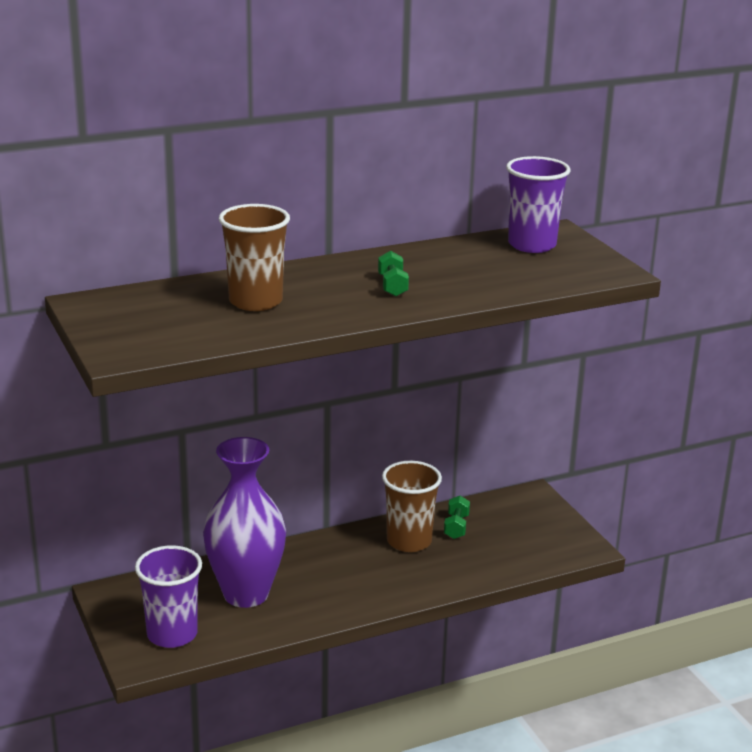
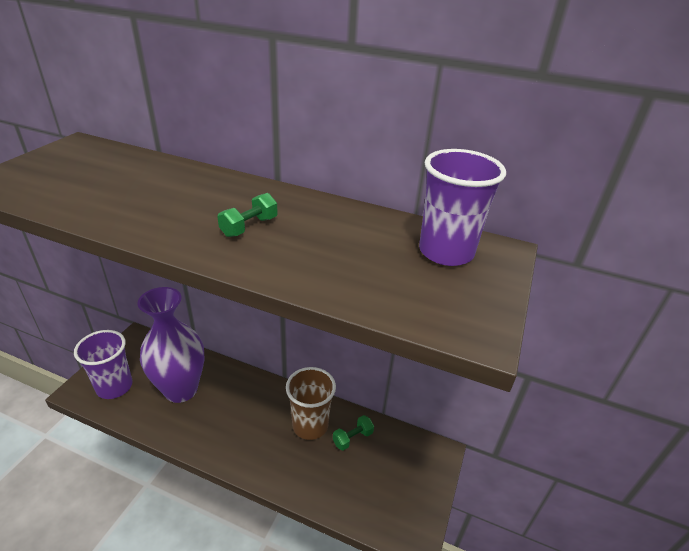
camera: 45 degrees right, 10 degrees up
brown cup [219,204,290,311] -> none

